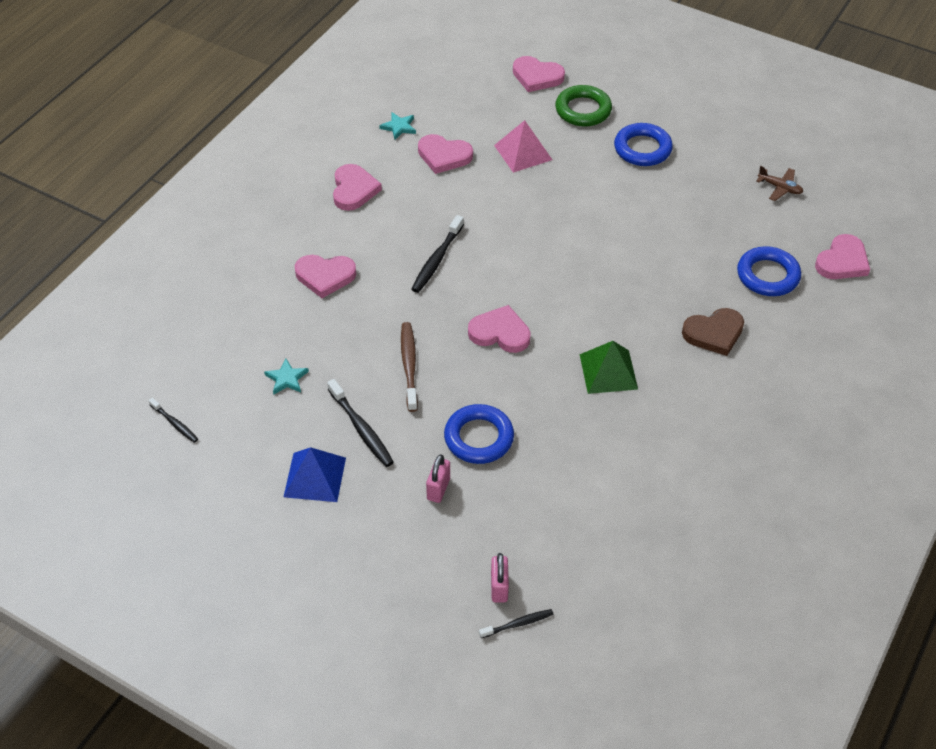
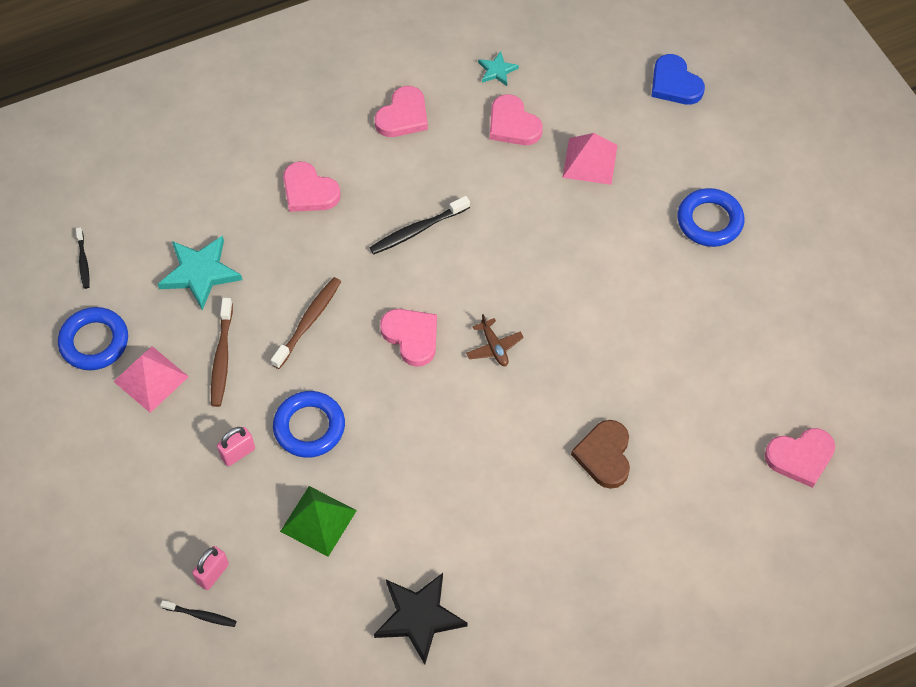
camera: 35 degrees right, 10 degrees up
turquoise star [264,358,309,394] -> turquoise star [158,235,242,311], size x1.86
blue pyramid [284,447,346,502] -> pink pyramid [113,346,189,413]
black toothbrush [327,379,394,467] -> brown toothbrush [211,298,233,407]
pink heart [513,56,565,92] -> blue heart [651,54,705,105]
green ring [555,85,612,127] -> none
green pyramid [580,341,638,394] -> green pyramid moved to [280,486,357,557]
brown heart [682,308,744,356] -> brown heart turned 75 degrees clockwise [571,420,630,489]
blue ring [737,246,801,296] -> blue ring moved to [58,307,128,370]
brown plane [756,166,803,201] -> brown plane moved to [466,314,524,366]
none -> black star [374,573,468,665]

